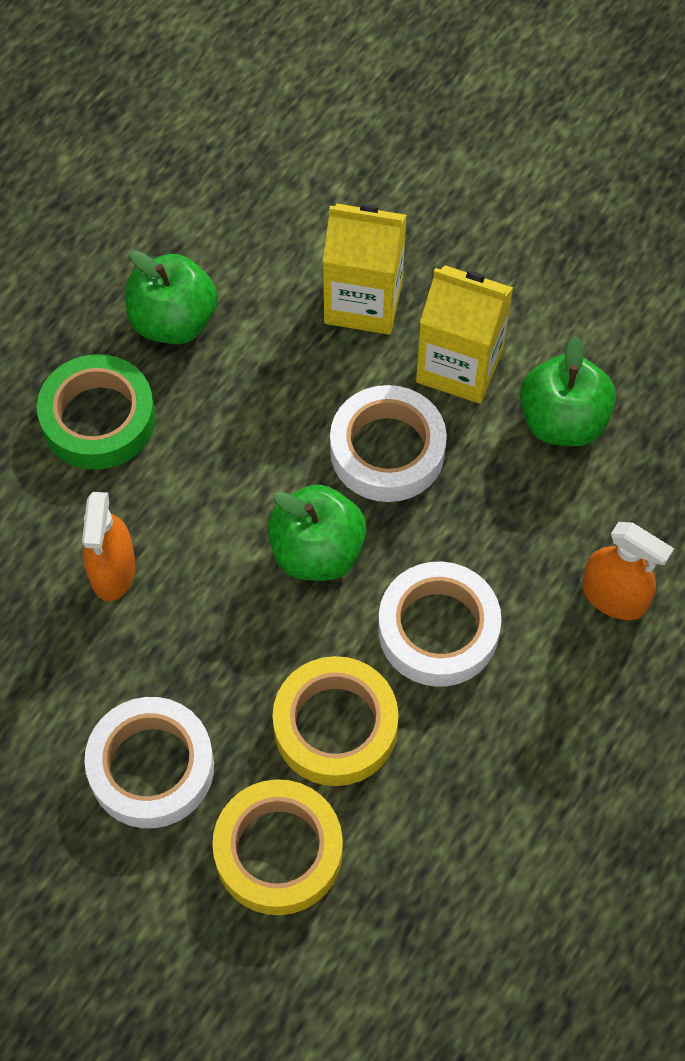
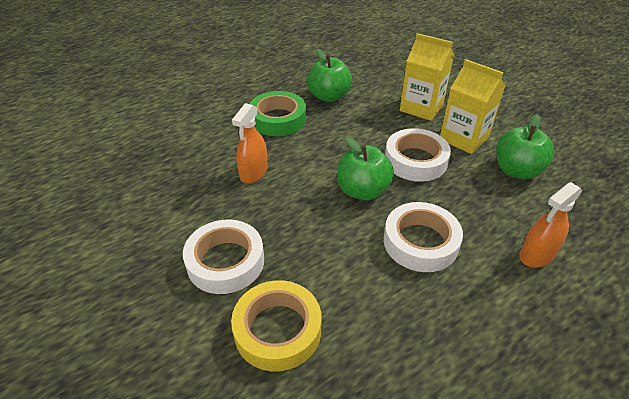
camera: 20 degrees right, 20 degrees down
yellow tape [272,656,399,786] -> none
orange spray bottle [582,522,674,620] -> orange spray bottle turned 90 degrees clockwise [519,182,582,268]

